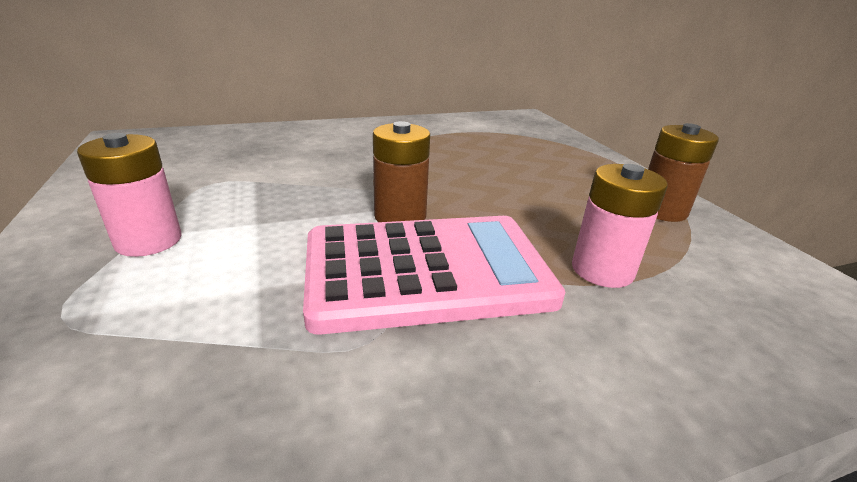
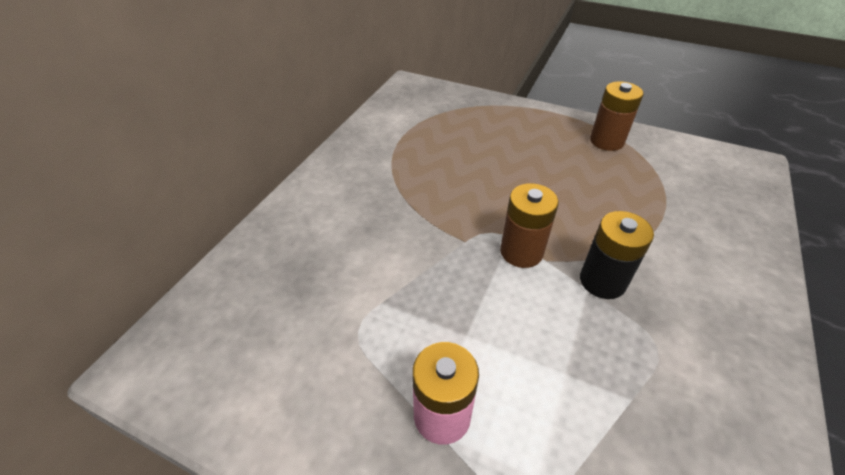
camera: 45 degrees left, 15 degrees up
pink calculator [303,216,565,335] -> black battery [580,211,654,299]
pink battery [572,164,668,288] -> none

